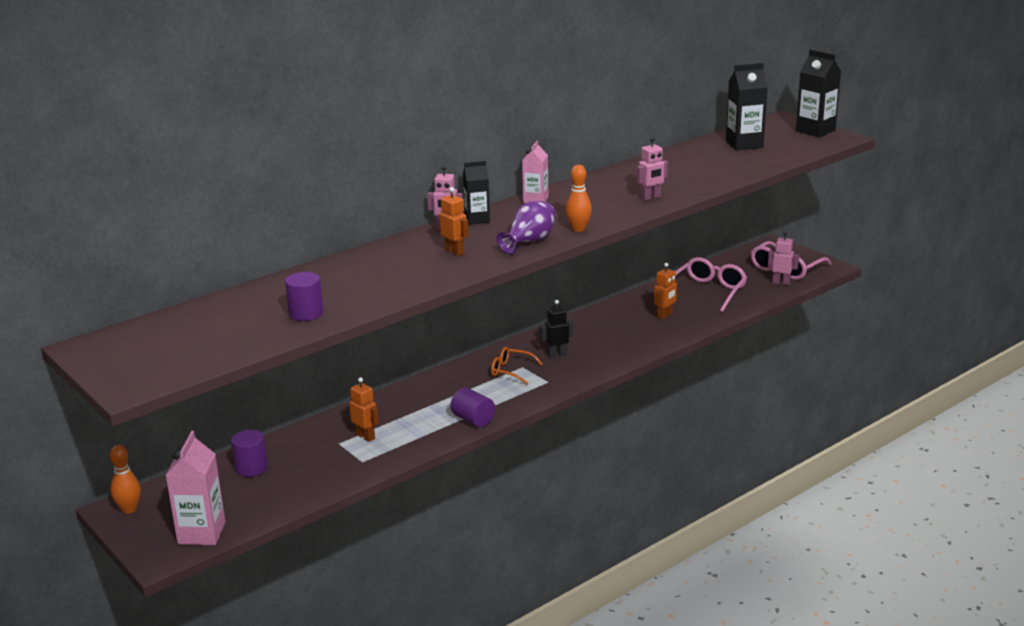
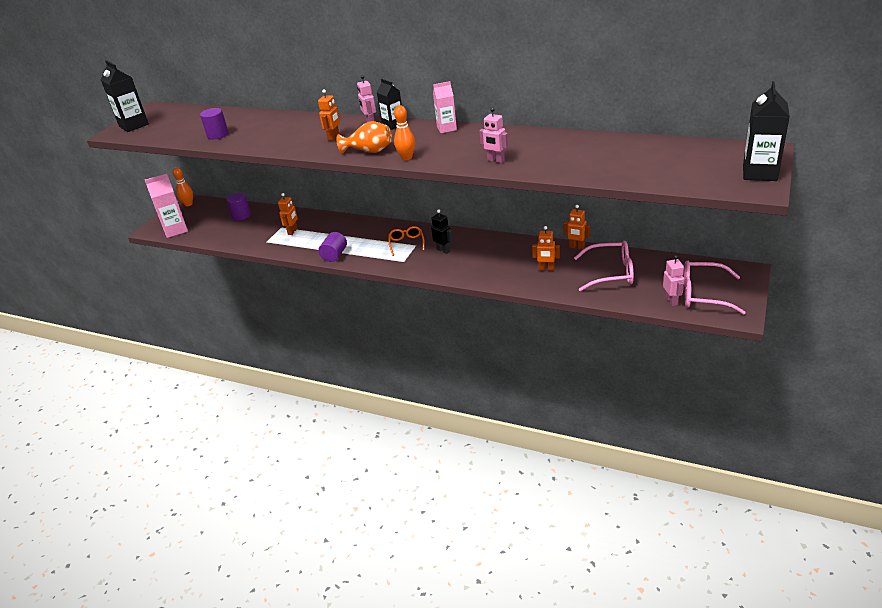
camera: 65 degrees right, 10 degrees up
purple vase [496,201,555,254] -> orange vase [336,121,392,154]
black carton [726,63,768,150] -> black carton moved to [101,60,149,132]
none -> orange robot [564,205,590,250]

